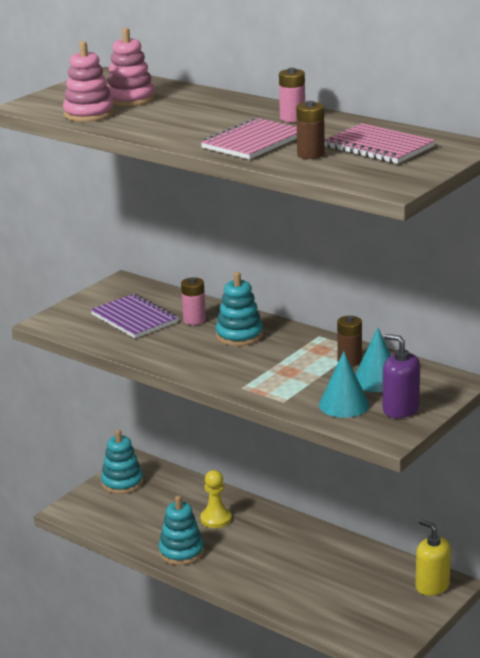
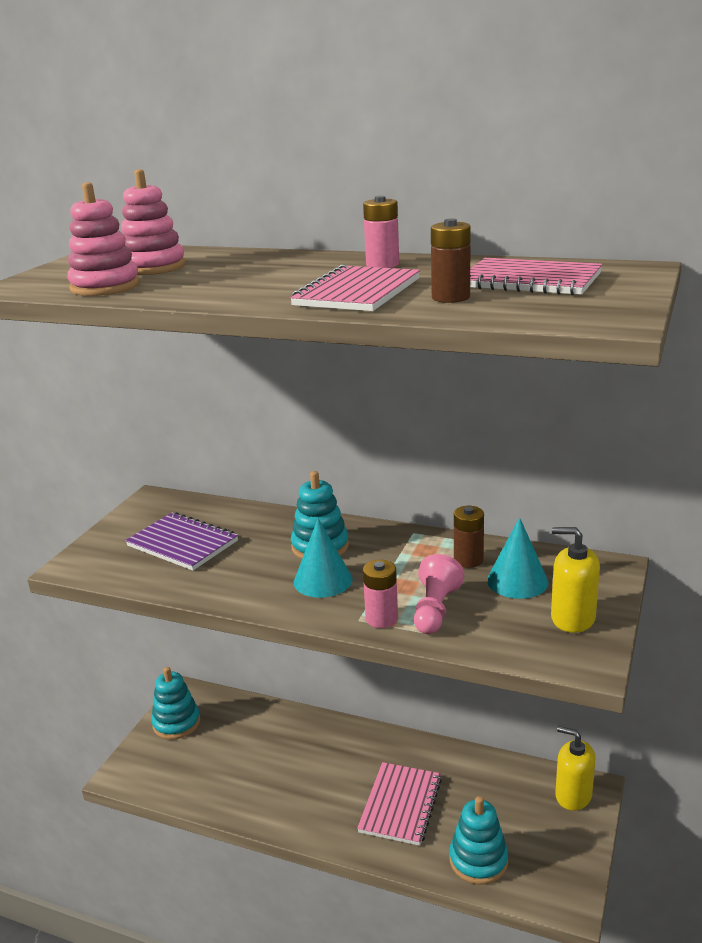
camera: 15 degrees left, 0 degrees up
turquoise stacking toy [158,496,204,565] -> turquoise stacking toy moved to [449,796,508,885]
pink battery [181,277,206,325] -> pink battery moved to [363,560,398,628]
yellow pawn [200,470,232,528] -> none
turquoise cone [319,351,369,418] -> turquoise cone moved to [294,519,353,598]
purple soap dispenser [383,334,420,418] -> yellow soap dispenser [551,527,600,633]
none -> pink notebook [357,762,442,846]
none -> pink pawn [414,554,464,634]

